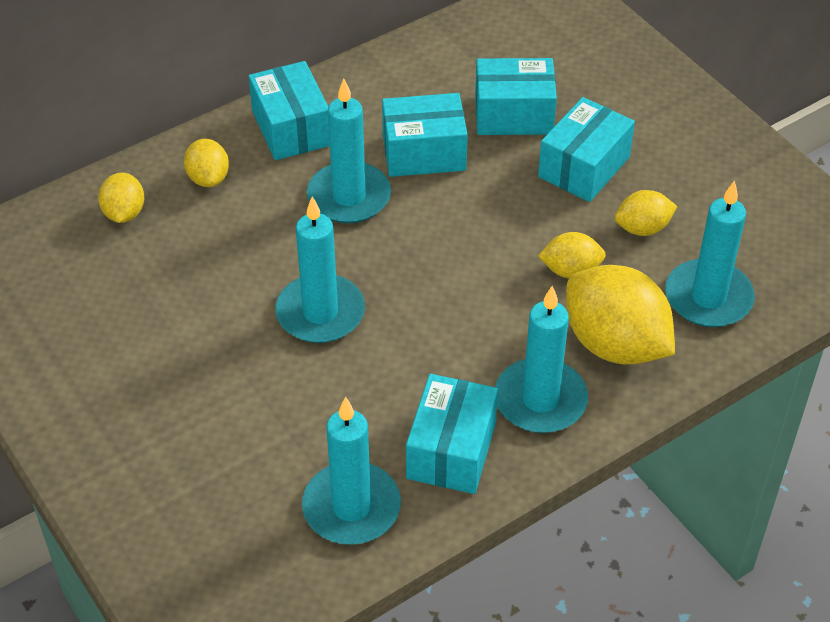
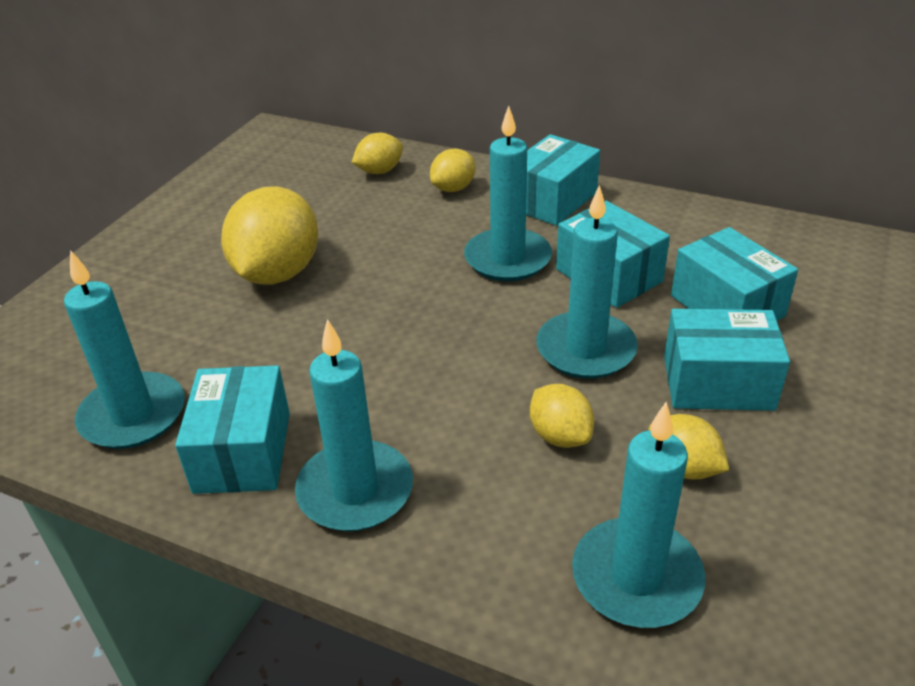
camera: 60 degrees right, 10 degrees down
turquoise candle [275,196,365,343] -> turquoise candle moved to [537,185,638,379]
turquoise box [406,374,498,494] -> turquoise box turned 75 degrees counterclockwise [175,365,290,494]
yellow lemon [566,265,675,364] -> yellow lemon moved to [221,186,318,284]

